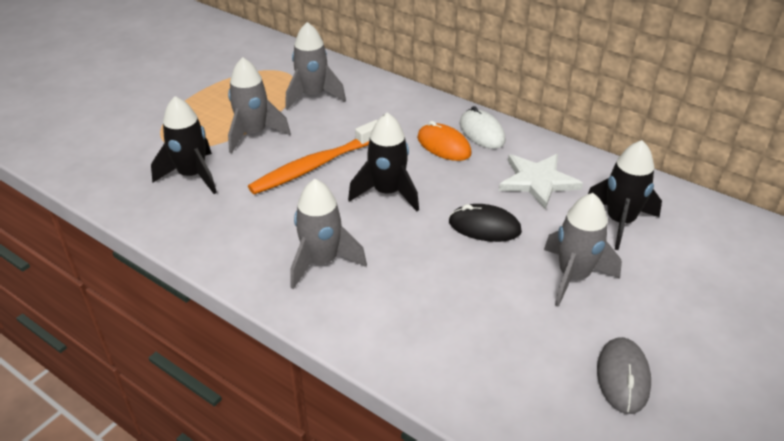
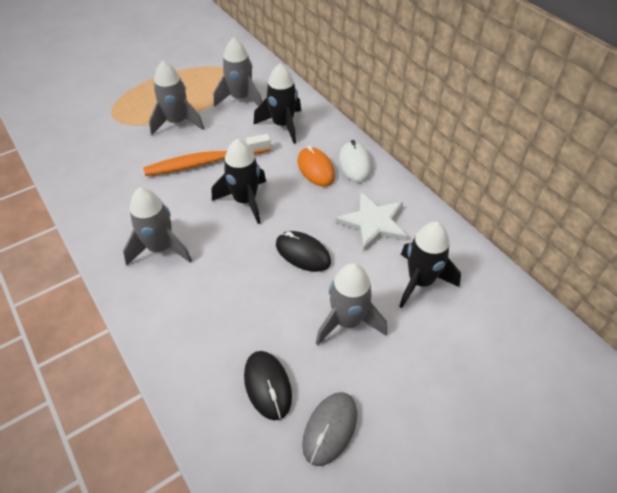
camera: 20 degrees right, 10 degrees up
black rocket [151,96,217,194] -> black rocket moved to [253,63,301,144]
none -> black mouse [244,351,292,421]

